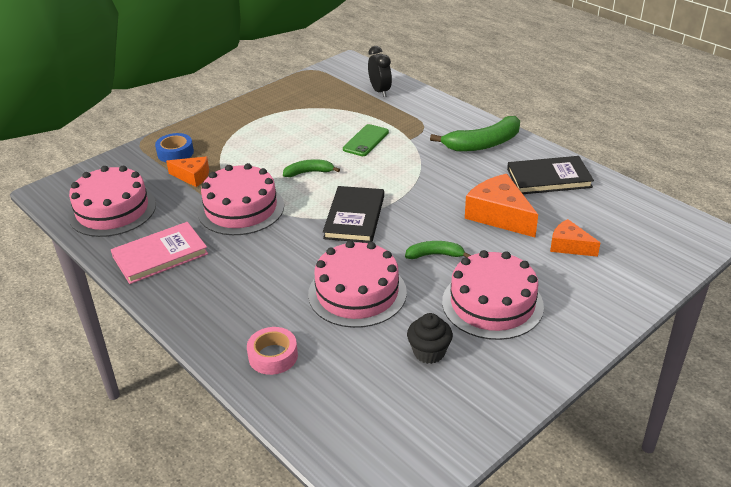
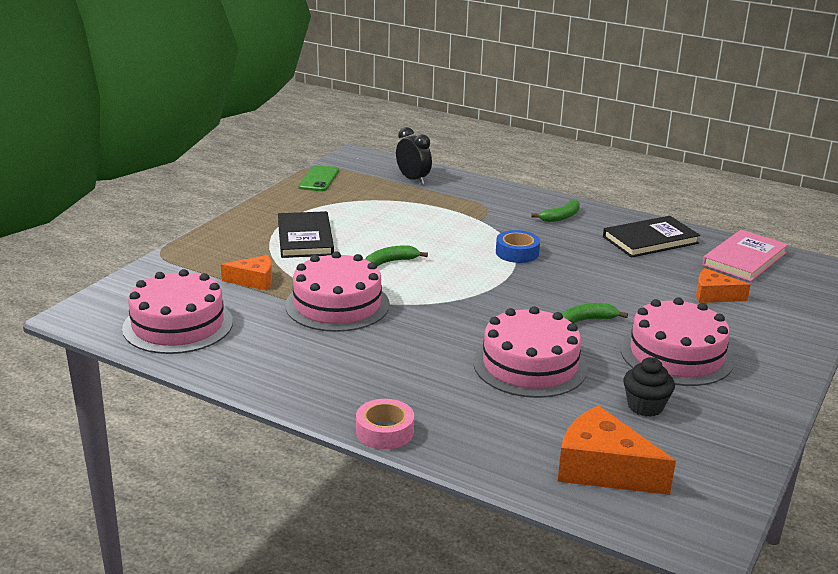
camera: 20 degrees left, 10 degrees down
pink book [111,222,208,284] -> pink book moved to [702,230,788,282]
blue tape [155,133,194,163] -> blue tape moved to [496,230,540,263]
pink tape [247,327,298,375] -> pink tape moved to [356,399,414,449]
black book [323,186,384,243] -> black book moved to [278,211,334,258]
green phone [343,124,389,156] -> green phone moved to [298,165,339,191]
green banana [430,116,520,152] -> green banana [531,199,580,222], size x0.56
orange cheese [465,174,538,237] -> orange cheese moved to [558,405,676,495]

